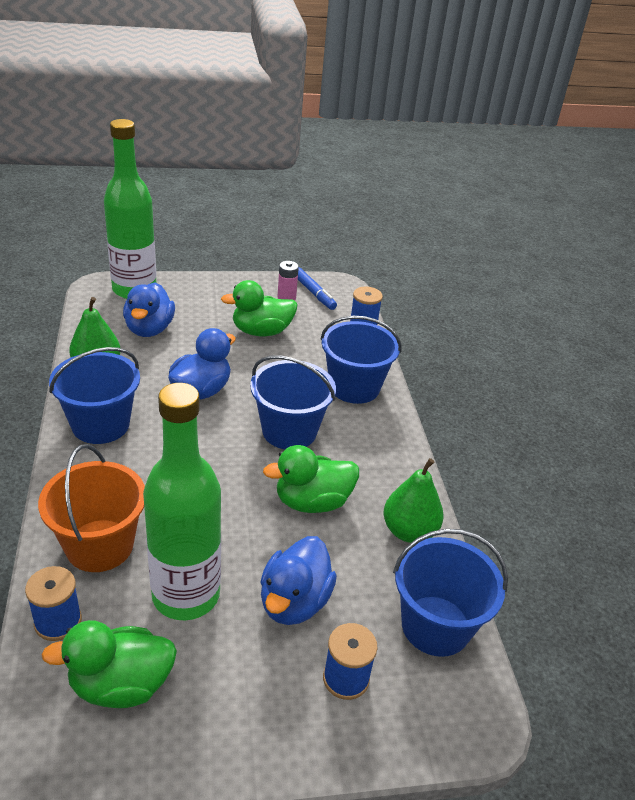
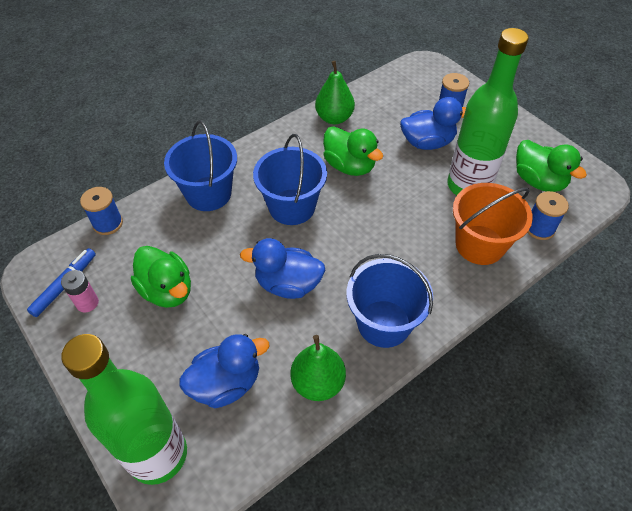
camera: 115 degrees left, 15 degrees up
blue bucket [393,529,508,657] -> none

